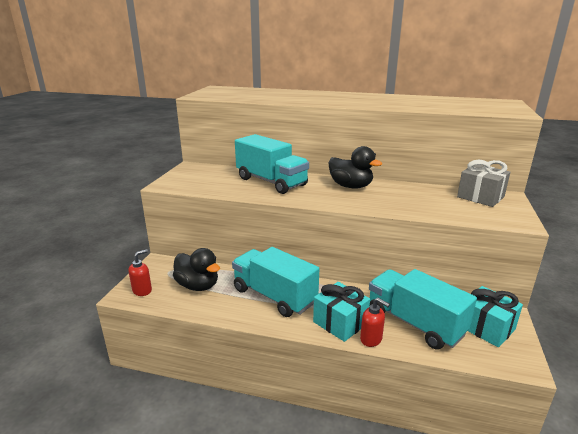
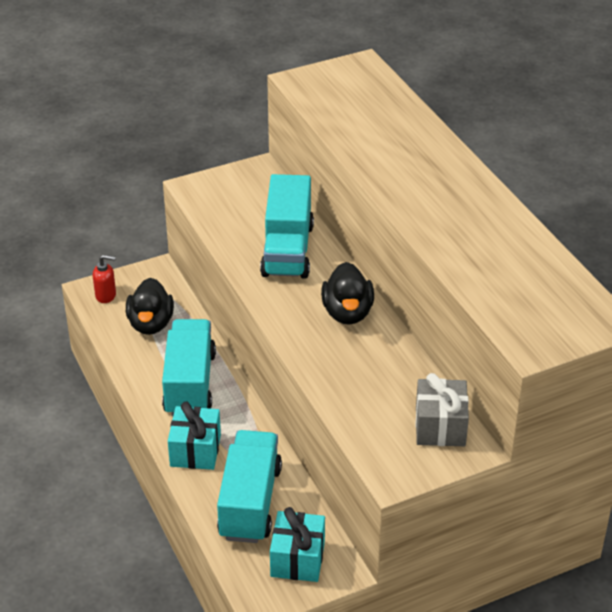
camera: 50 degrees right, 15 degrees up
red soap dispenser [360,298,390,347] -> none

